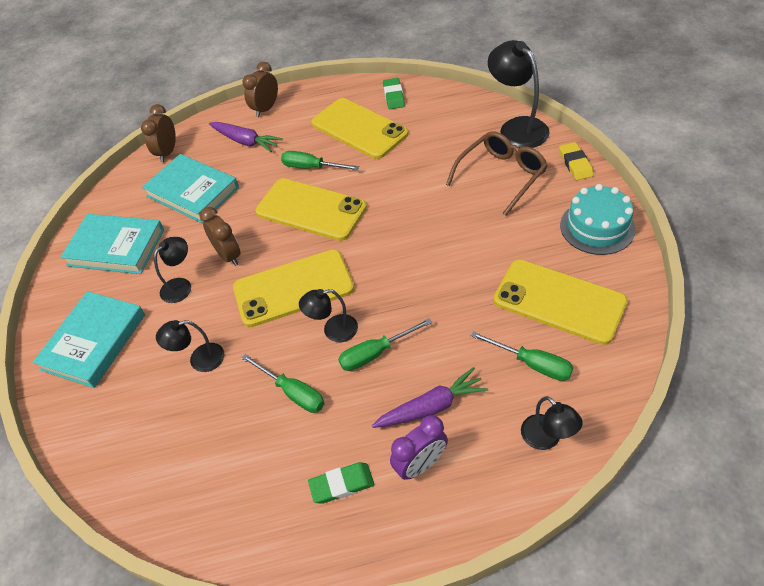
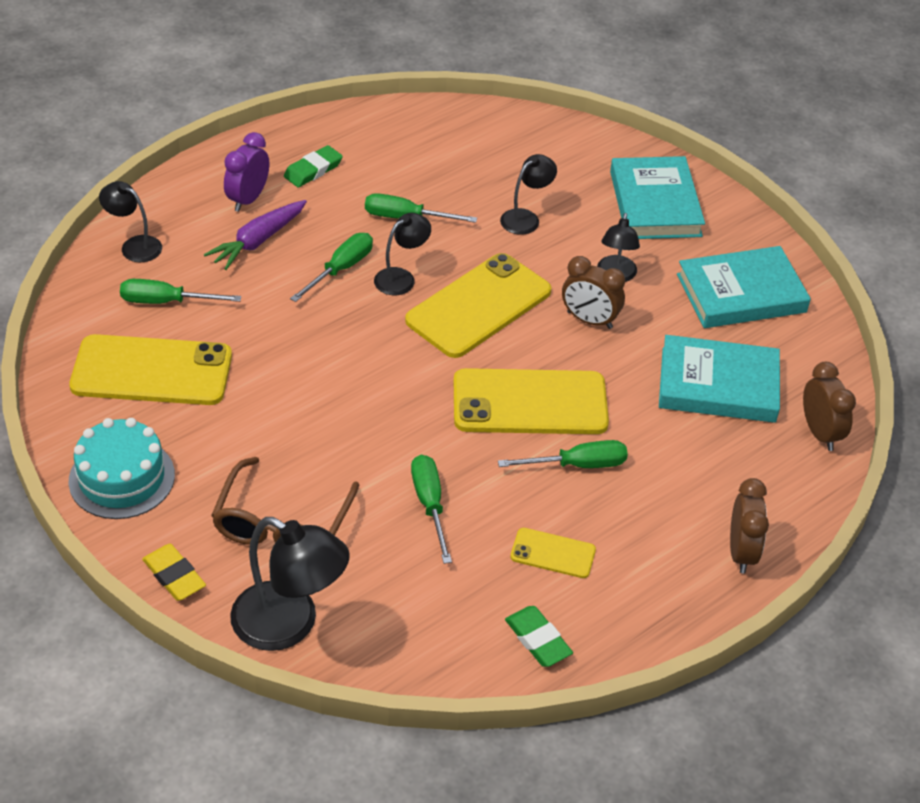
camera: 145 degrees right, 5 degrees down
purple carrot [209,122,283,152] -> none
yellow phone [311,98,408,159] -> yellow phone [510,528,596,578], size x0.49
none -> green screwdriver [411,455,452,564]

